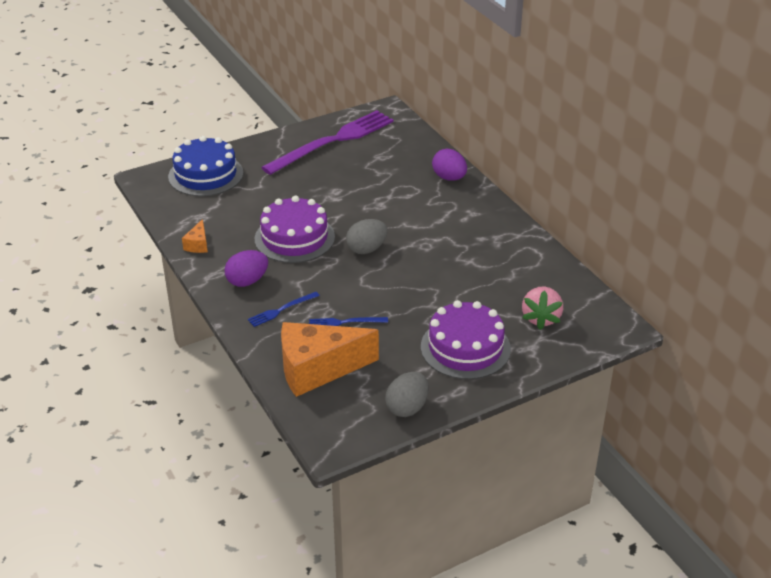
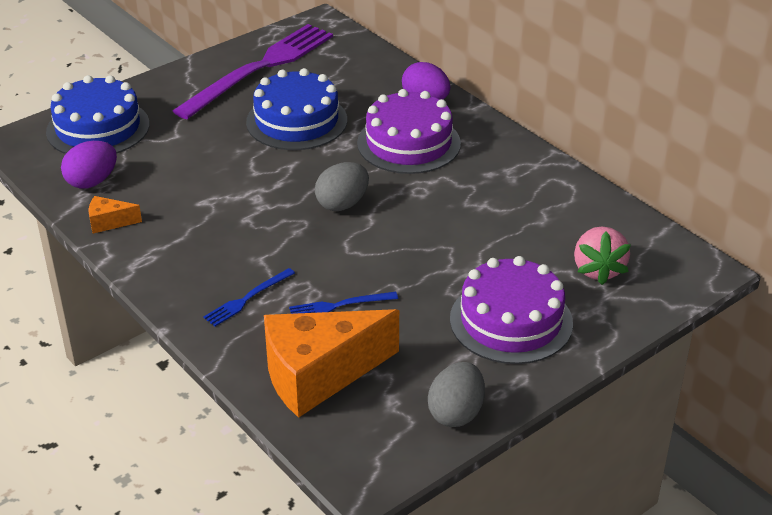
camera: 10 degrees left, 0 degrees up
orange cheese [182,219,208,253] -> orange cheese turned 90 degrees clockwise [89,196,142,234]
purple egg [225,250,268,287] -> purple egg moved to [61,141,117,189]
purple cake [255,196,335,263] -> purple cake moved to [357,89,461,174]
none -> blue cake [246,68,347,150]

